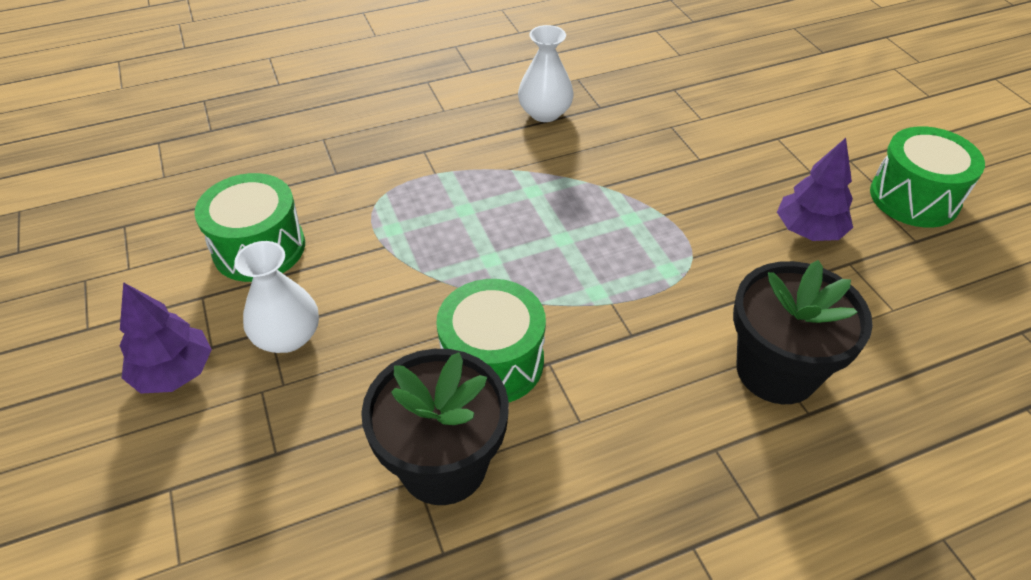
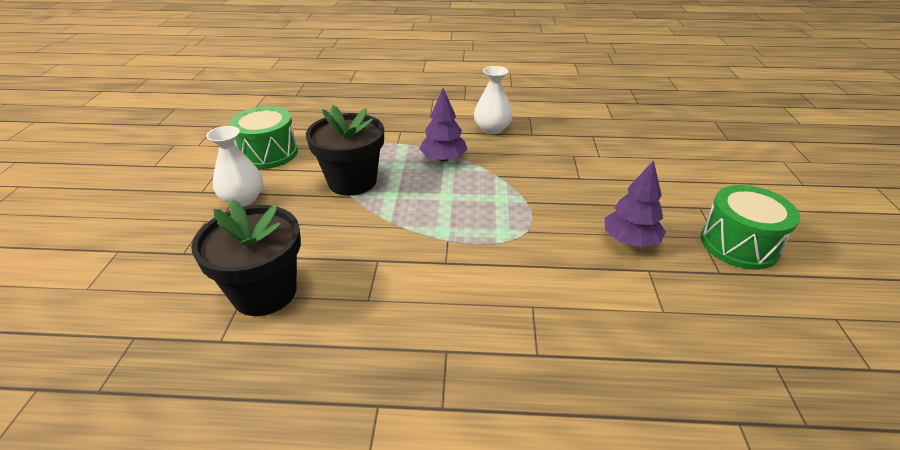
camera: 25 degrees right, 10 degrees down
purple tree [120,282,212,394] -> purple tree moved to [419,88,468,162]
green drum [436,279,546,402] -> none
black flower pot [733,260,873,404] -> black flower pot moved to [306,105,384,196]

